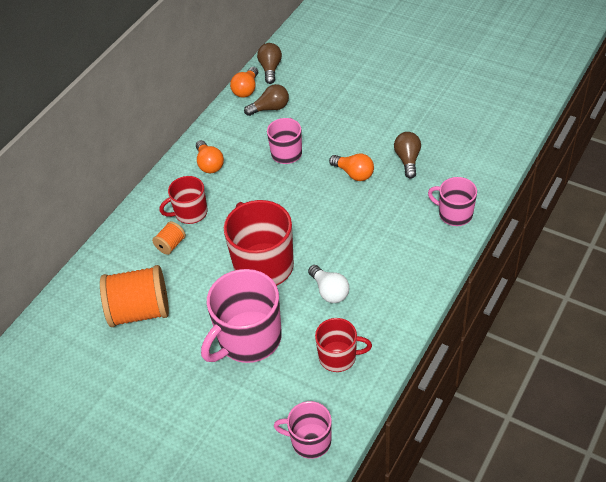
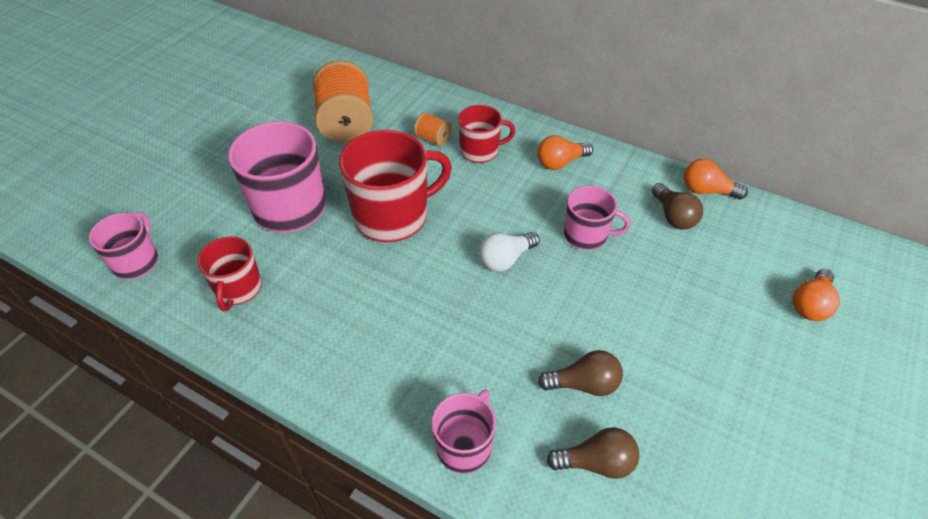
camera: 85 degrees right, 0 degrees up
red mug [159,176,207,224] -> red mug turned 105 degrees clockwise [458,105,516,163]
brown light bulb [257,43,282,84] -> brown light bulb moved to [546,427,639,479]
white light bulb [308,265,349,303] -> white light bulb moved to [479,232,540,272]
orange light bulb [329,154,374,181] -> orange light bulb moved to [792,269,840,321]

